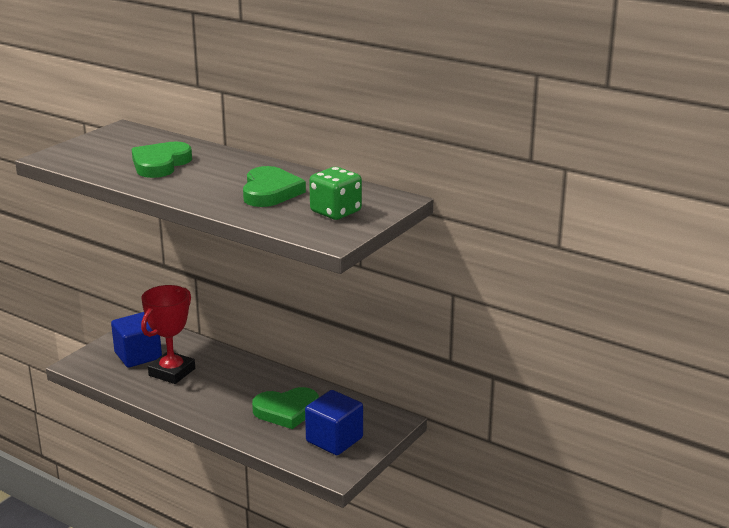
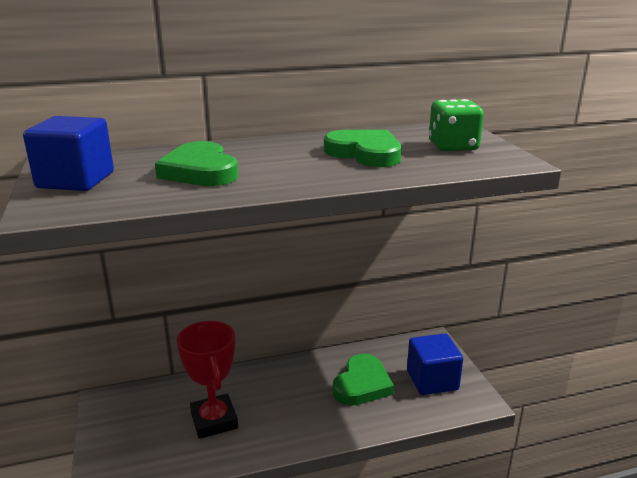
camera: 50 degrees left, 0 degrees up
blue cube [111,312,162,368] -> blue cube moved to [23,116,114,191]

